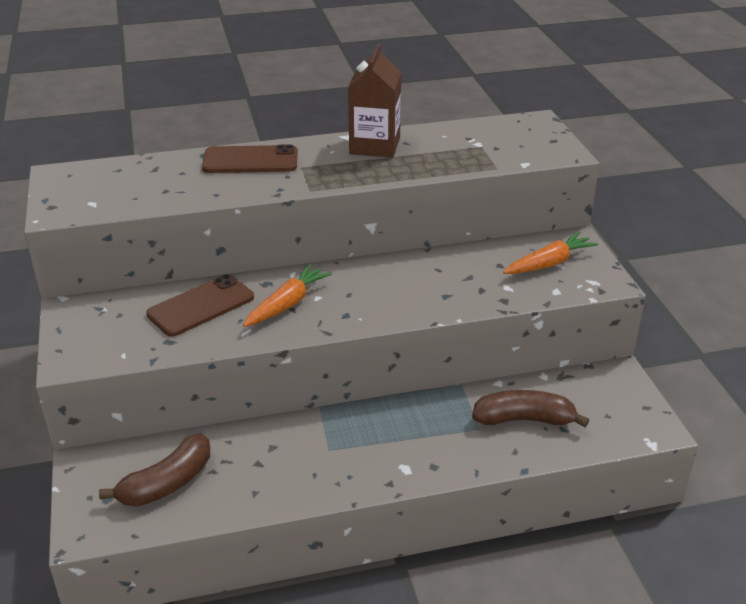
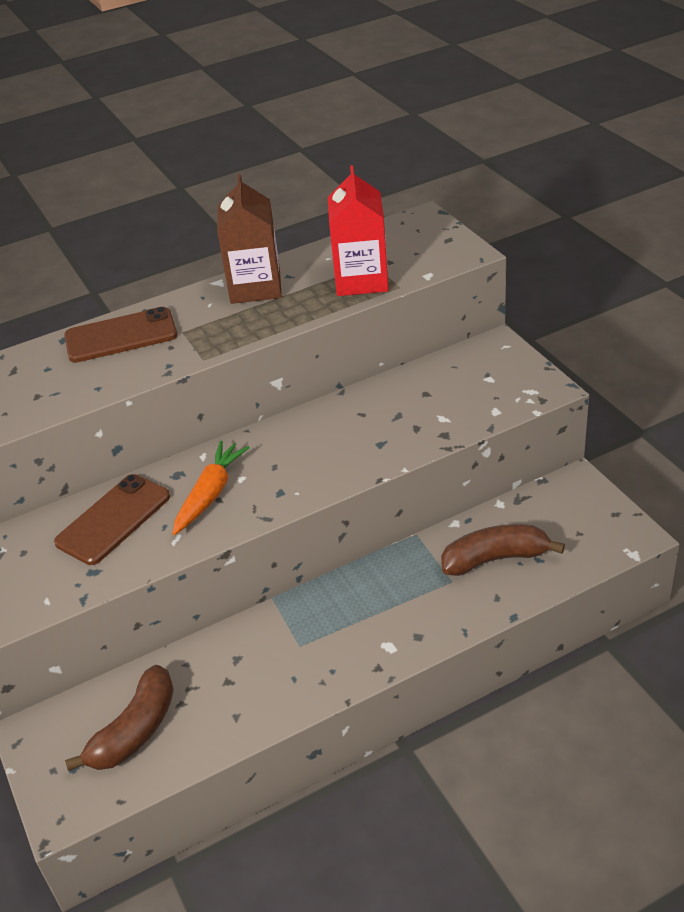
camera: 10 degrees left, 5 degrees up
orange carrot [503,232,598,274] -> none
none -> red carton [328,165,389,296]

